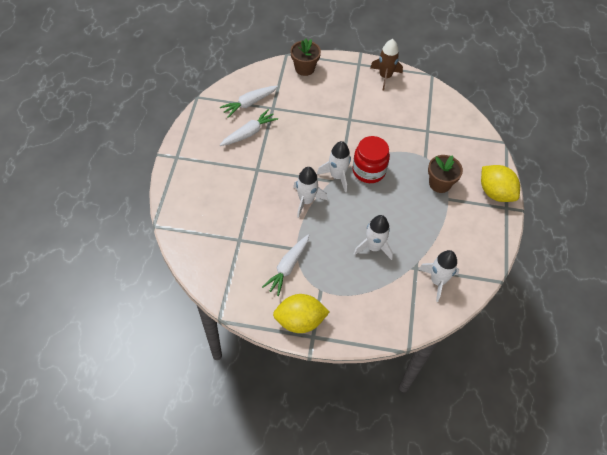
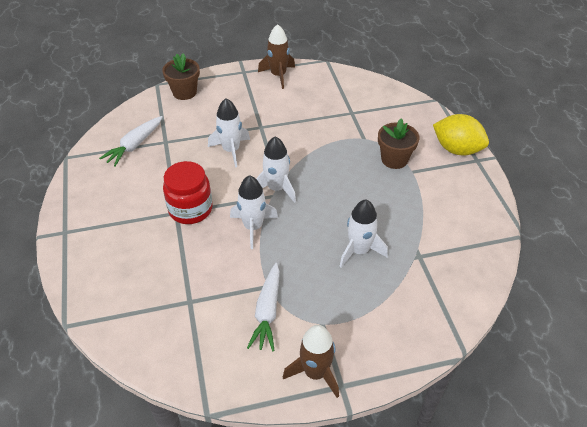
camera: 20 degrees left, 10 degrees down
white carrot [220,109,278,146] -> none
yellow lemon [273,294,330,333] -> brown rocket [283,325,339,398]
red jar [352,136,390,183] -> red jar moved to [163,161,212,224]
white rocket [418,250,459,302] -> white rocket moved to [208,98,250,168]

